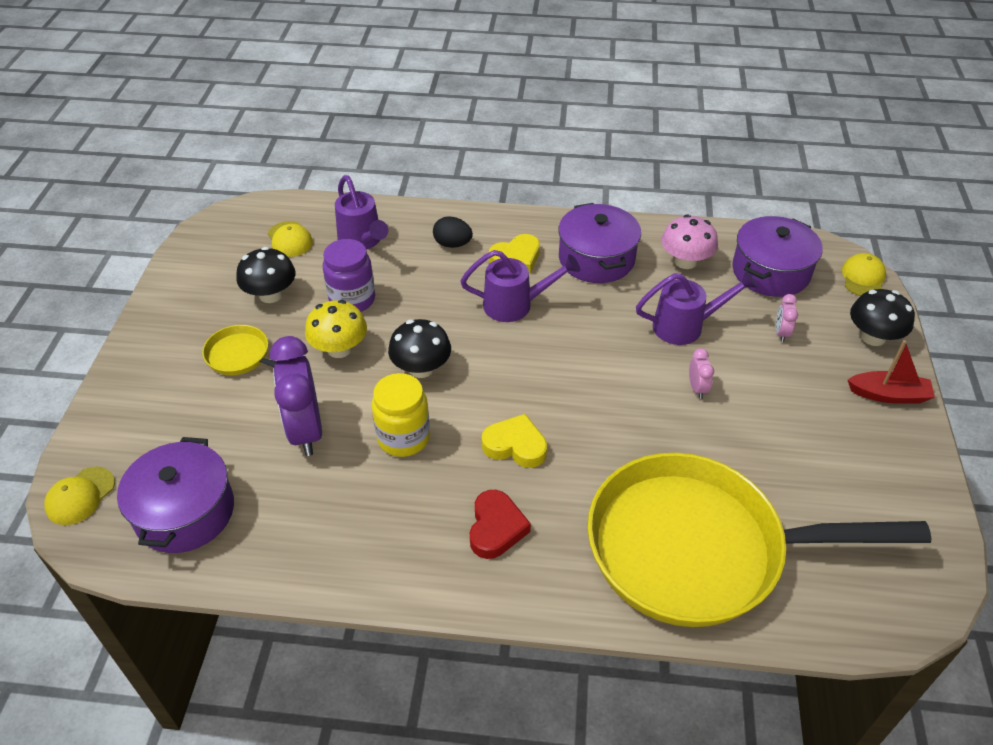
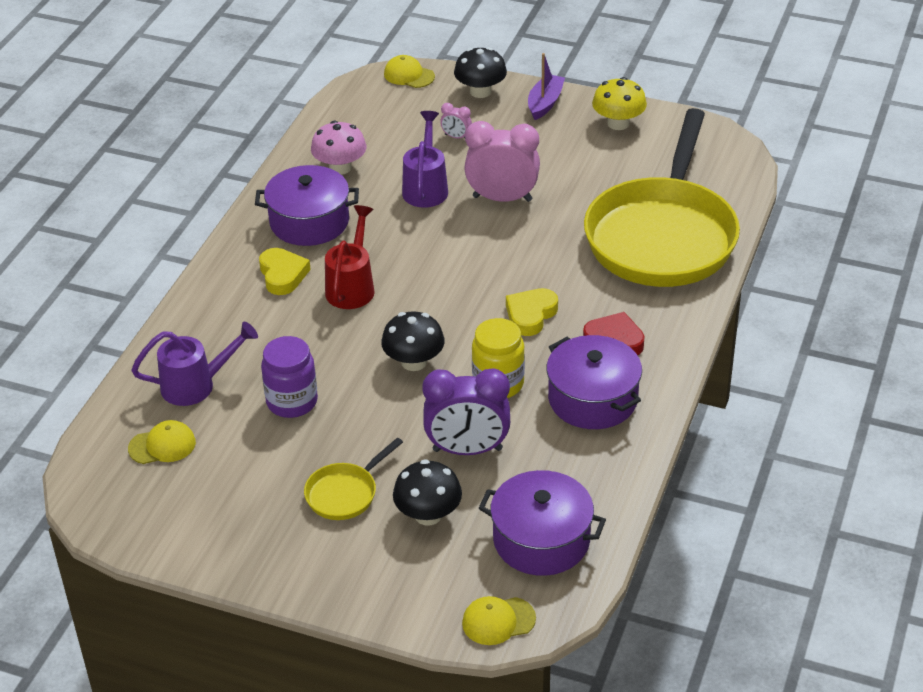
camera: 75 degrees left, 5 degrees down
yellow cap [44,467,115,525] -> yellow cap turned 120 degrees clockwise [462,596,536,645]
black mushroom [236,247,296,303] -> black mushroom moved to [393,459,462,525]
yellow mushroom [305,300,367,358] -> yellow mushroom moved to [592,77,647,130]
black egg [433,216,473,248] -> none
purple watering can [460,250,580,322] -> red watering can [325,205,375,309]
pink clock [689,348,714,399] -> pink clock [464,121,540,202], size x2.26
purple pot [732,216,823,297] -> purple pot moved to [546,335,642,429]
red boat [848,340,935,404] -> purple boat [528,53,565,120]

